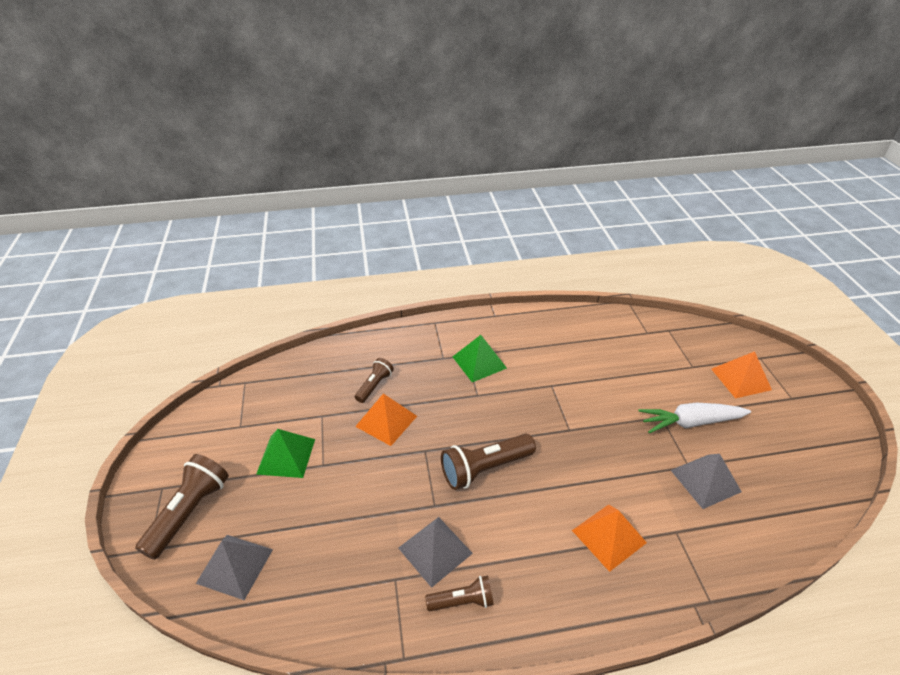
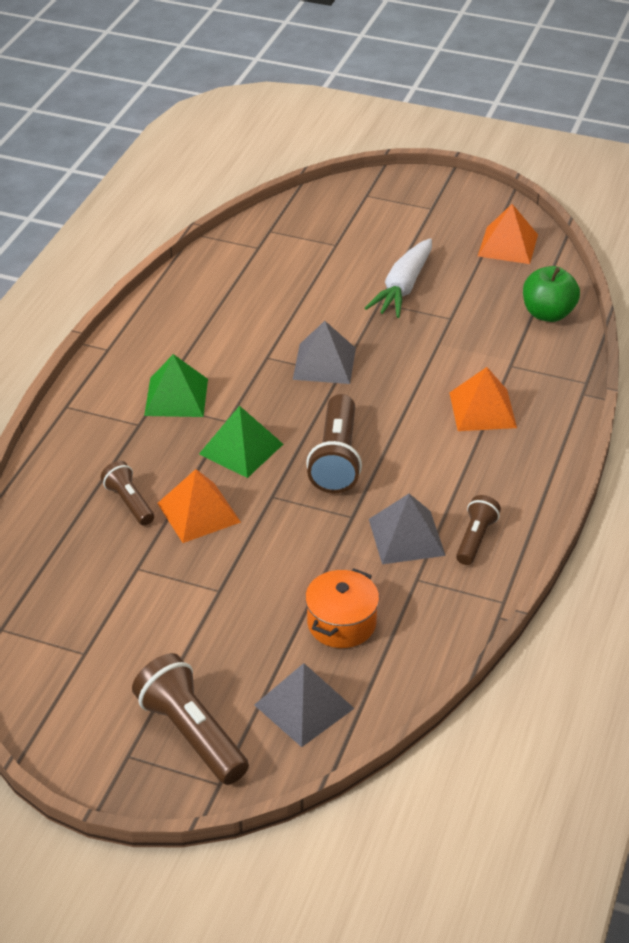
camera: 60 degrees left, 0 degrees up
green pyramid [256,429,315,478] -> green pyramid moved to [199,406,283,478]
grey pyramid [671,454,742,509] -> grey pyramid moved to [293,321,356,384]
orange pyramid [711,351,772,399] -> orange pyramid moved to [478,204,538,264]
none -> orange pot [305,568,379,648]
none -> green apple [523,266,580,322]

